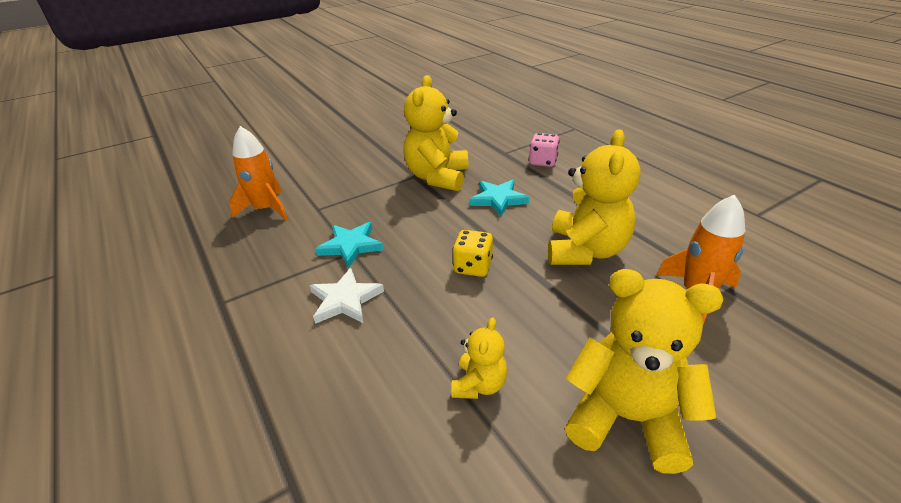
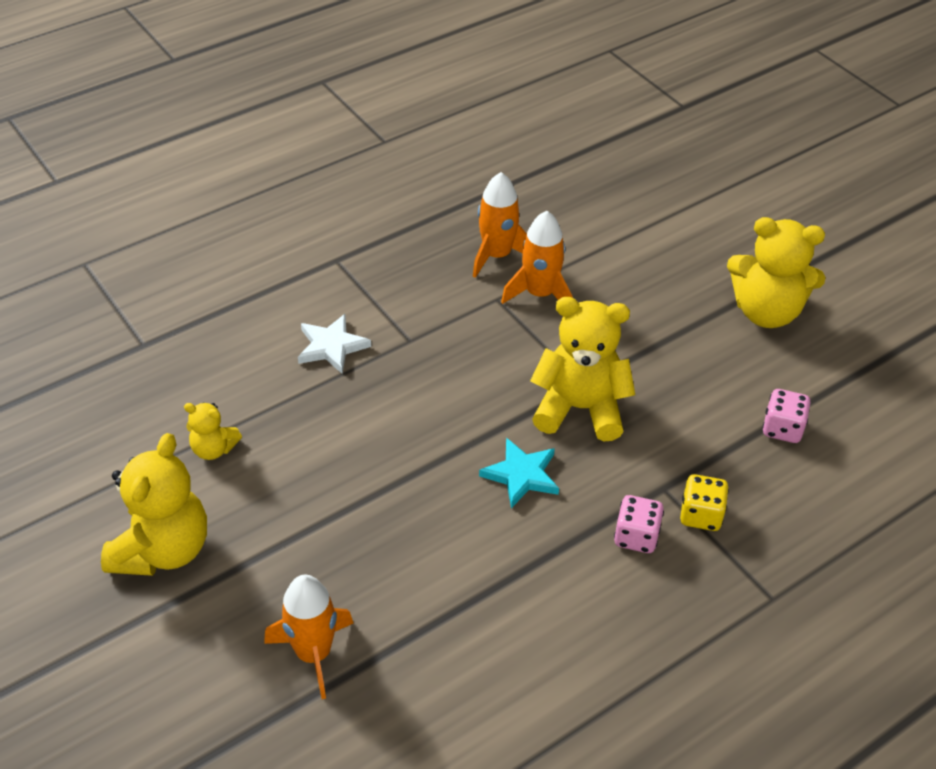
camera: 85 degrees right, 10 degrees up
turquoise star [315,222,384,268] -> none
yellow dice [452,230,493,277] -> yellow dice moved to [680,474,729,531]
yellow teddy bear [548,129,641,265] -> yellow teddy bear moved to [727,217,826,328]
none -> orange rocket [501,211,573,304]
none -> pink dice [762,389,811,443]

